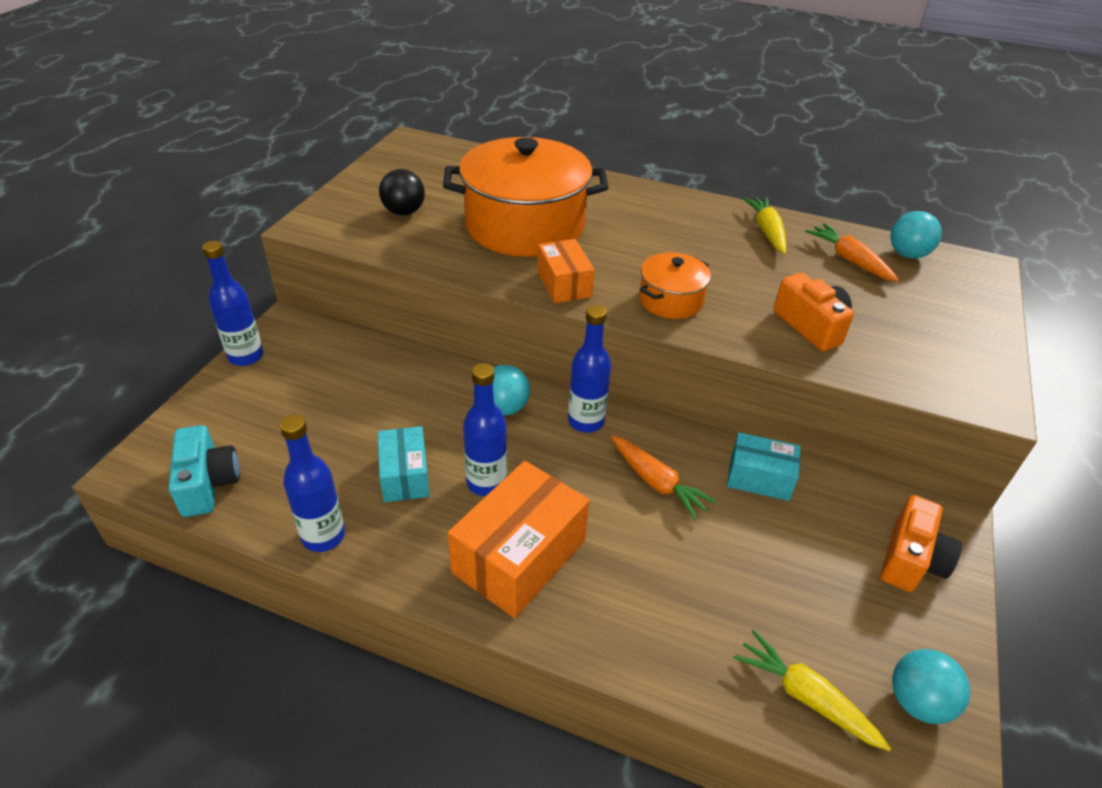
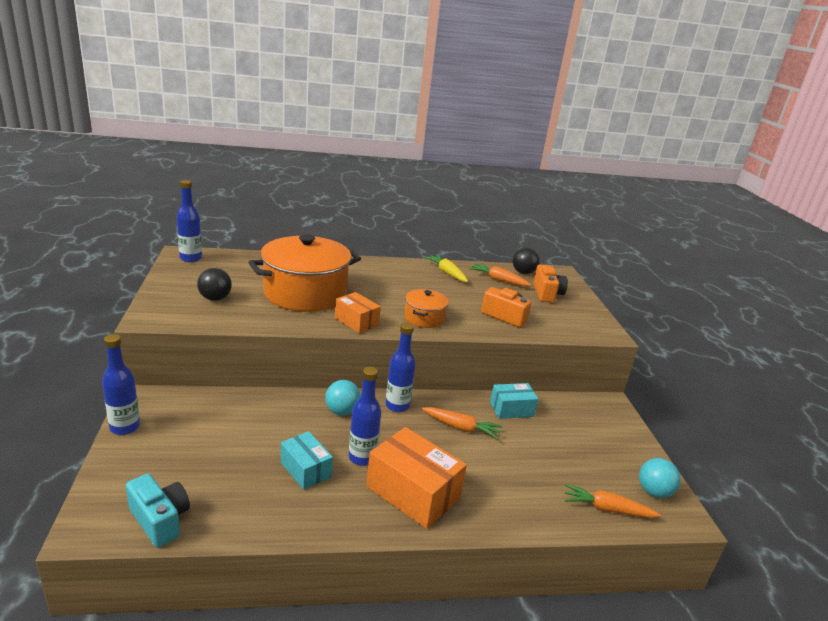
camera: 30 degrees left, 15 degrees down
blue bottle [280,415,345,552] -> blue bottle moved to [177,180,202,262]
orange box [448,461,589,618] -> orange box turned 60 degrees counterclockwise [366,427,467,529]
yellow carrot [734,630,891,751] -> orange carrot [564,484,661,518]
orange camera [880,495,962,592] -> orange camera moved to [533,265,568,303]
turquoise ball [890,211,942,259] -> black ball [513,247,540,274]

